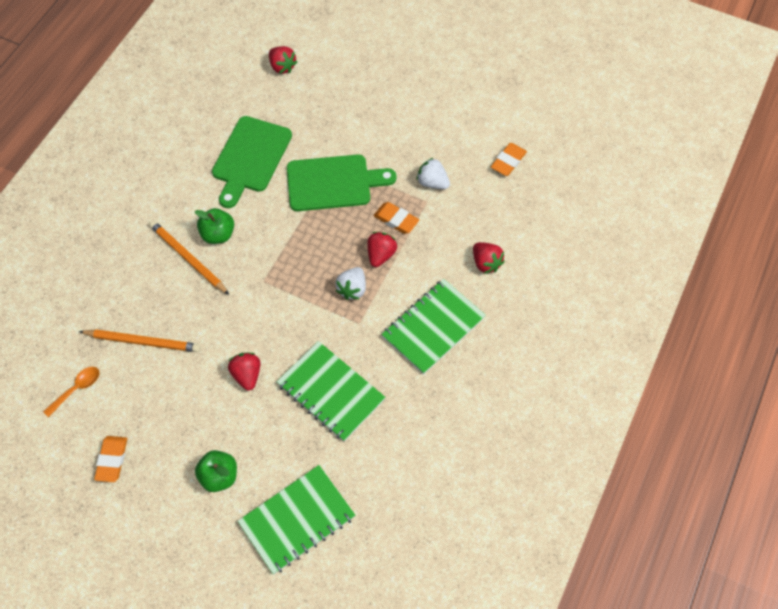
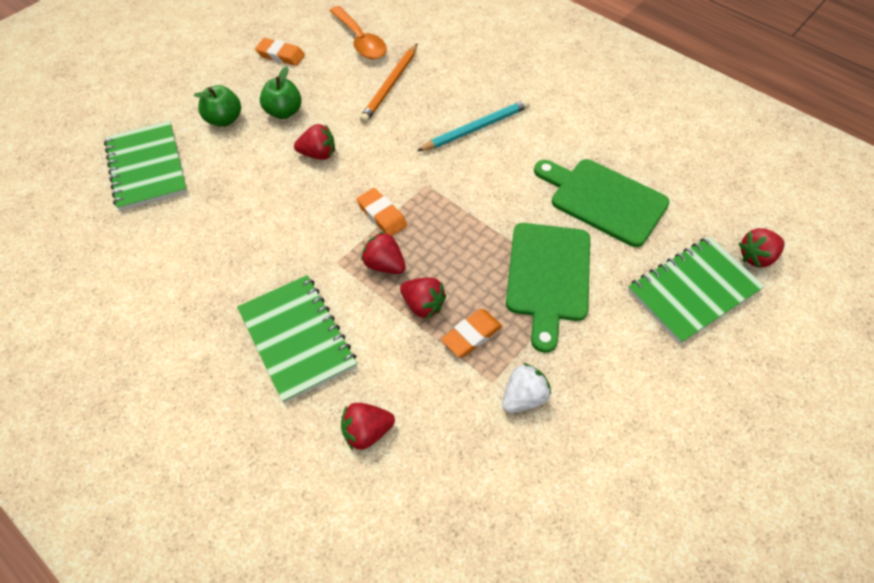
camera: 105 degrees right, 5 degrees down
orange spoon [43,367,99,417] -> orange spoon [330,6,387,59], size x1.61
orange pencil [149,220,229,295] -> turquoise pencil [417,99,530,151]
green apple [195,208,234,244] -> green apple moved to [260,66,302,119]
green notebook [277,341,386,441] -> green notebook moved to [628,236,765,344]
white strawberry [335,267,366,300] -> red strawberry [361,231,406,274]
orange eraser [491,143,527,176] -> orange eraser moved to [356,188,407,236]

